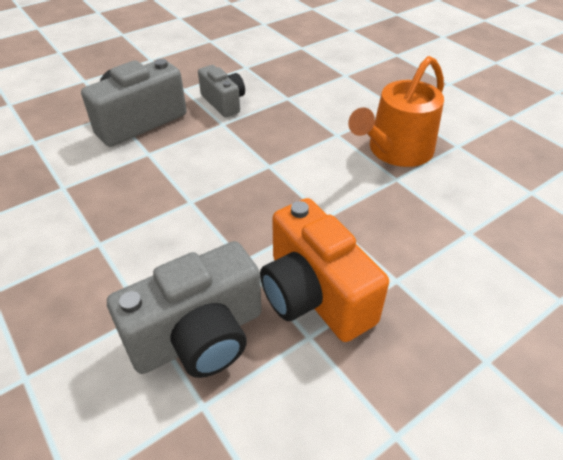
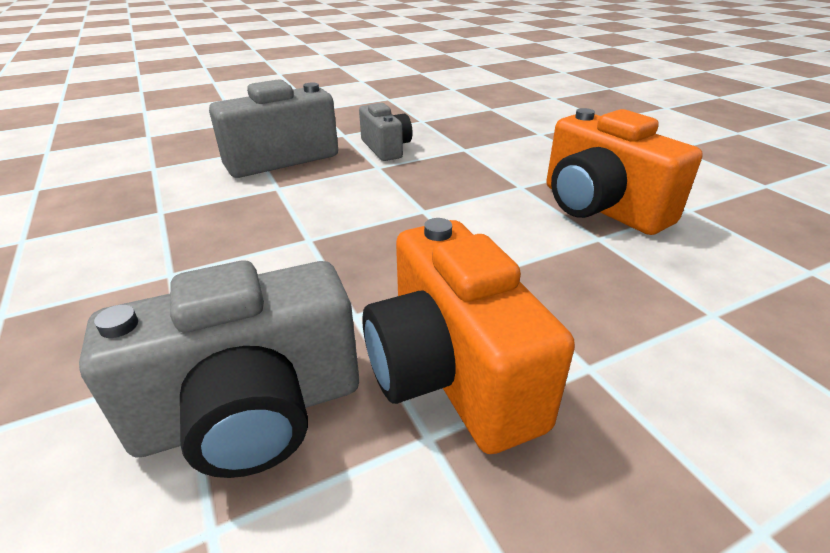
camera: 10 degrees right, 10 degrees down
orange watering can [348,56,444,167] -> orange camera [546,108,703,235]

